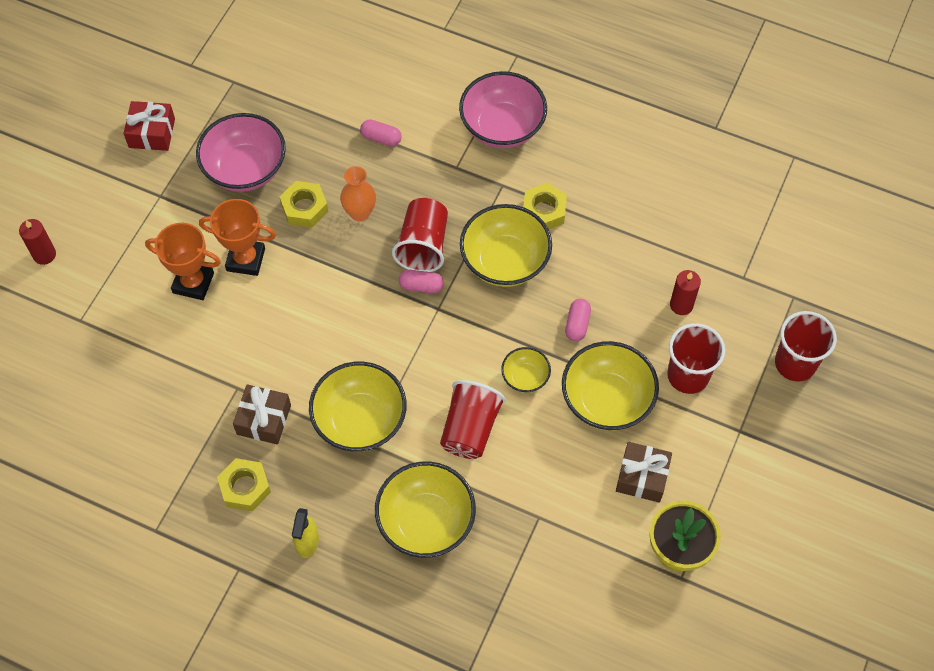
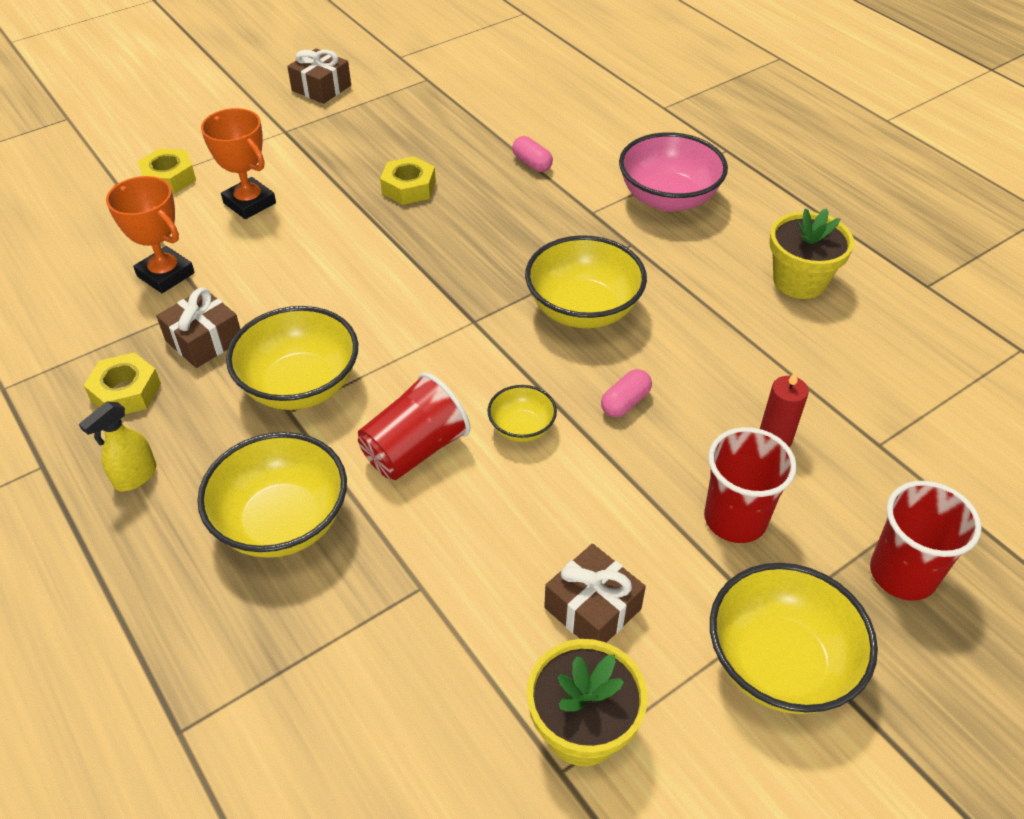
camera: 30 degrees right, 15 degrees down
red candle [19,219,56,265] -> none
red gift [124,101,175,151] -> brown gift [287,48,351,104]
pink bowl [196,113,286,192] -> none
orange trophy [199,199,276,276] -> orange trophy moved to [106,176,195,293]
orange vase [340,166,376,221] -> none
red cup [392,198,448,272] -> none
pink capsule [399,270,444,293] -> none
yellow nut [523,183,567,229] -> yellow nut moved to [138,148,196,194]
yellow bowl [562,341,659,431] -> yellow bowl moved to [710,563,878,714]
none -> yellow flower pot [769,208,854,299]

